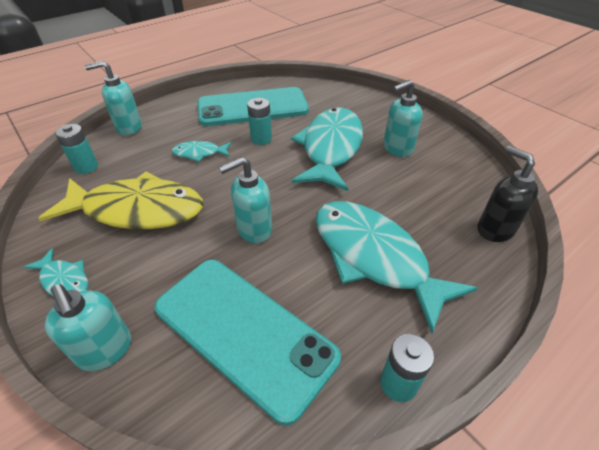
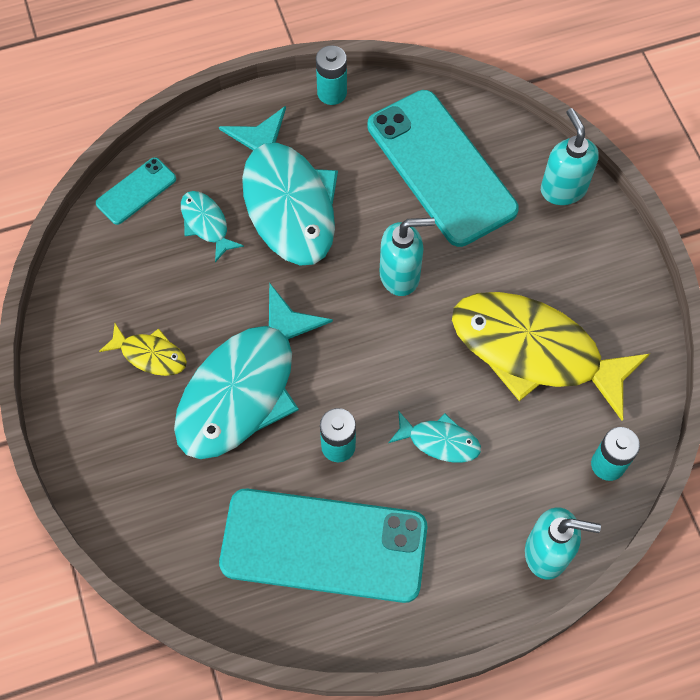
camera: 160 degrees left, 20 degrees up
turquoise fish [24,248,88,297] -> turquoise fish moved to [181,191,244,262]
turquoise soap dispenser [383,80,422,157] -> yellow fish [99,323,187,376]
black soap dispenser [478,146,538,242] -> turquoise phone [96,157,176,225]

